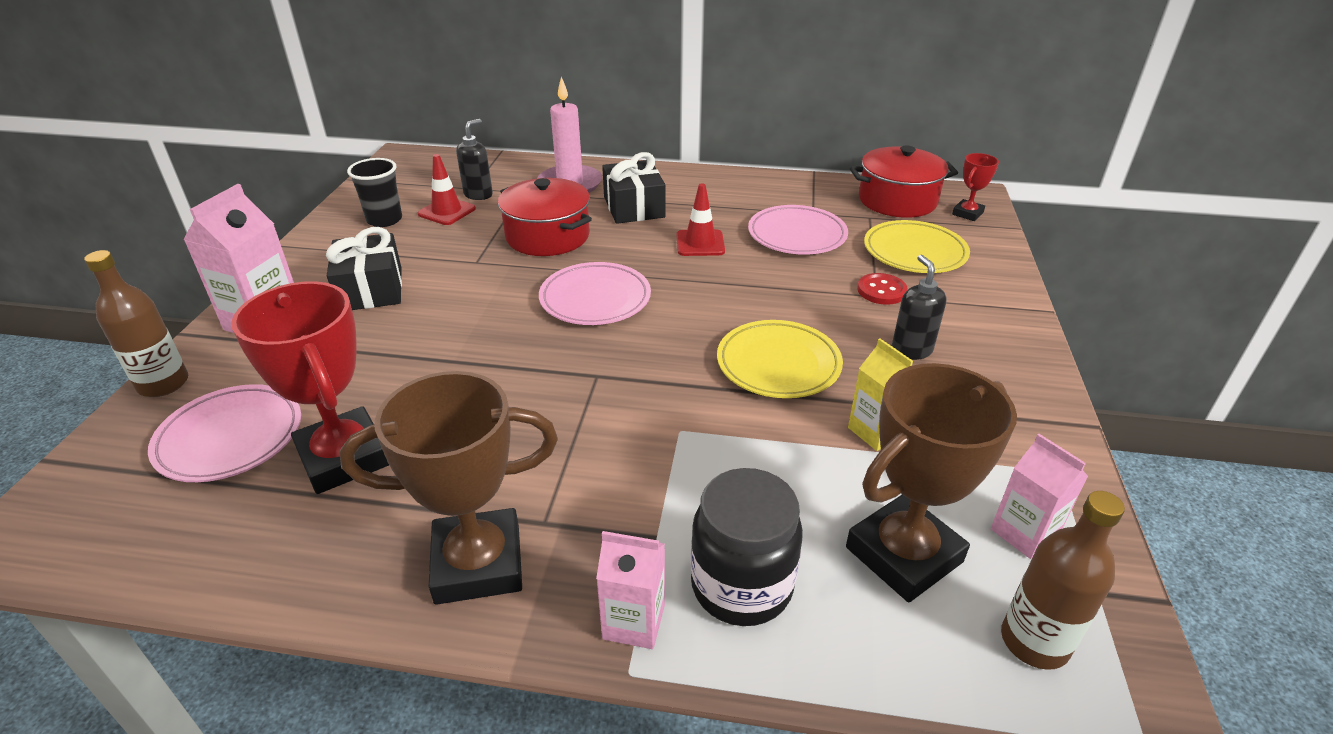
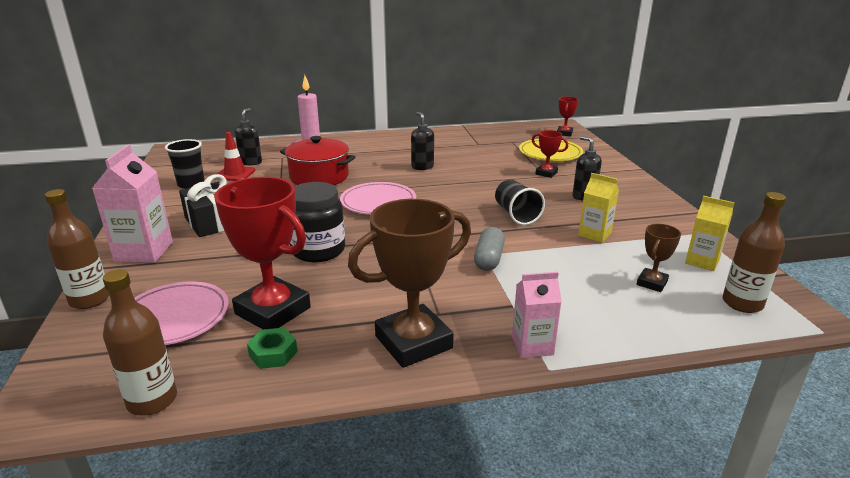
camera: 20 degrees left, 10 degrees down
black gift [602,152,666,224] -> none
red traffic cone [676,183,725,256] -> black soap dispenser [411,112,434,170]
black jar [691,468,803,626] -> black jar moved to [290,182,345,262]
yellow plate [717,320,843,398] -> black cup [495,180,545,225]
pink plate [748,205,848,255] -> none
brown trophy [846,363,1017,602] -> brown trophy [637,224,681,292], size x0.49
red pot [850,146,958,218] -> none
red button [857,273,908,305] -> red trophy [532,130,568,178]
pink carton [991,434,1088,559] -> yellow carton [685,196,735,271]
none -> brown bottle [103,269,177,416]
none -> green nut [247,328,298,369]
none -> grey capsule [474,227,505,271]

